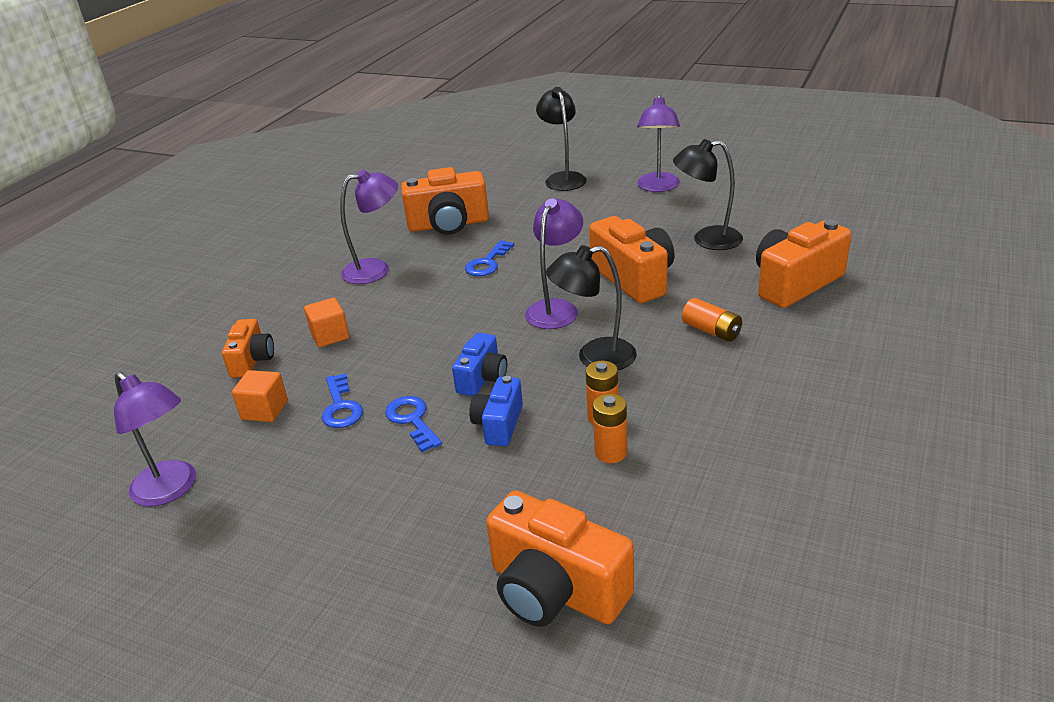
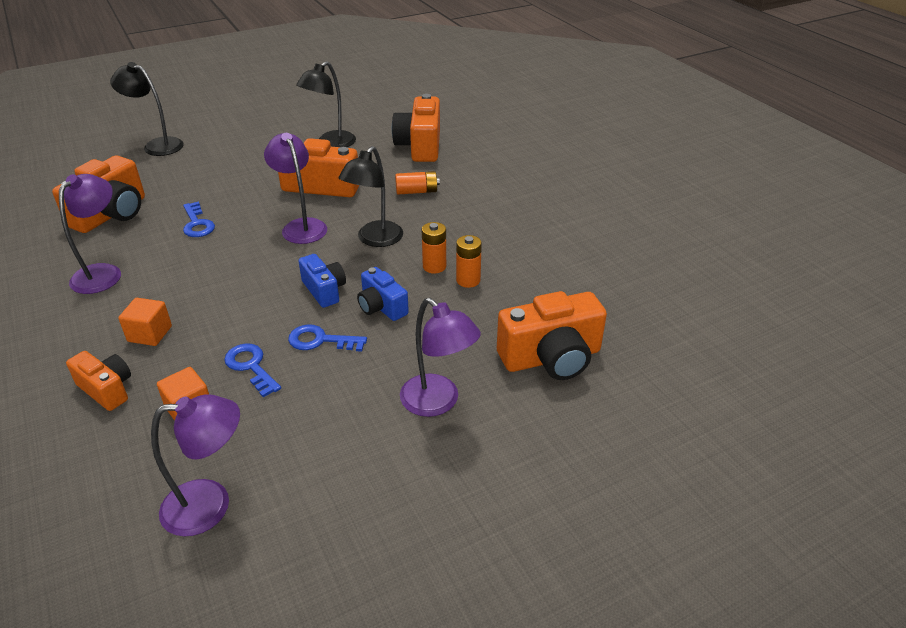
camera: 55 degrees left, 5 degrees up
blue key [322,373,363,428] -> blue key turned 150 degrees counterclockwise [224,343,281,397]
purple lamp [637,94,680,192] -> purple lamp moved to [400,298,481,417]

